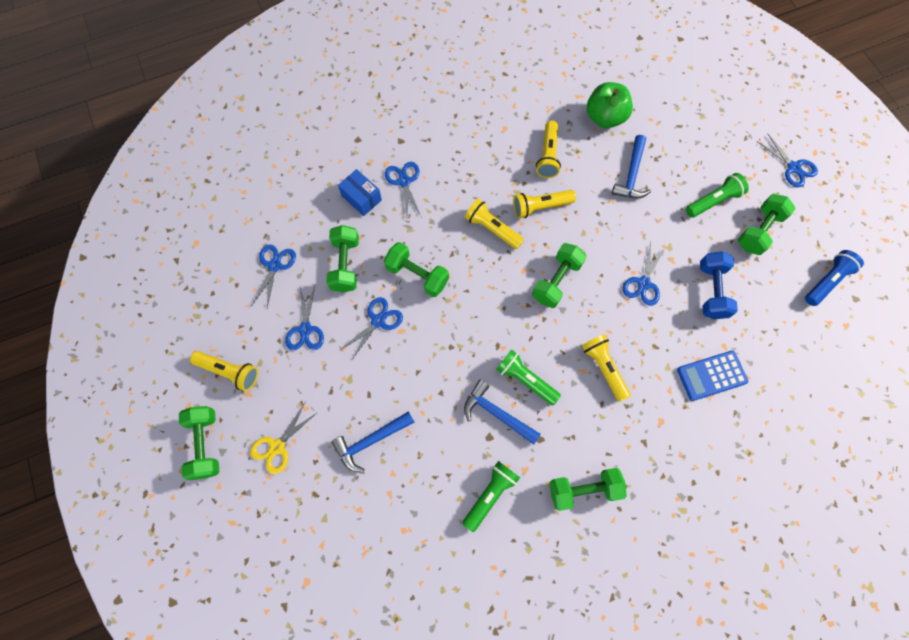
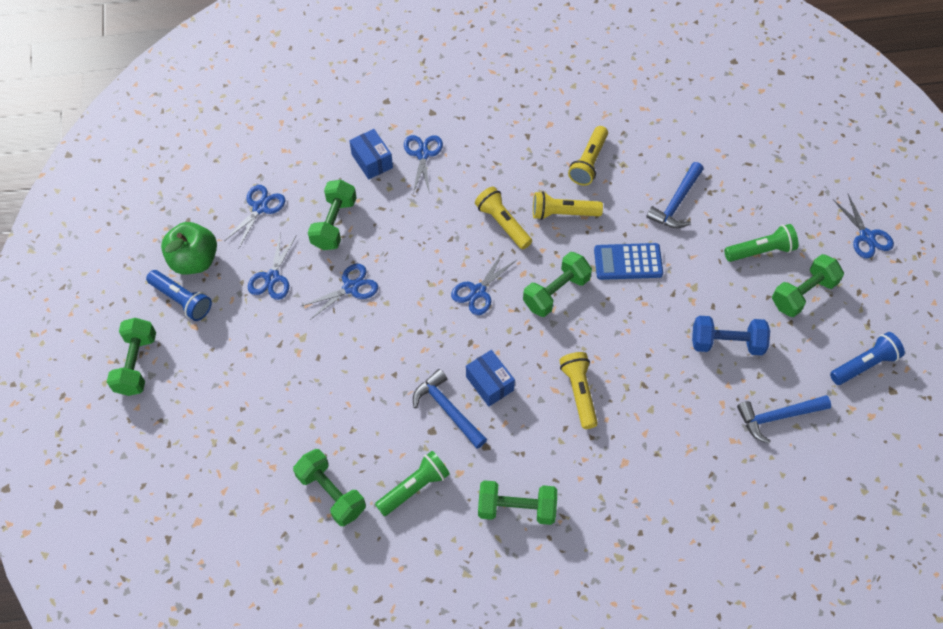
camera: 15 degrees right, 10 degrees down
yellow flashlight [190,351,258,391] -> blue flashlight [146,270,212,321]
yellow scissors [250,403,318,474] -> none
blue hammer [331,411,414,473] -> blue hammer moved to [737,395,831,444]
green dumbbell [384,242,449,297] -> green dumbbell moved to [293,449,366,526]
green flashlight [496,349,561,405] -> blue box [466,350,515,407]
green apple [587,82,633,128] -> green apple moved to [161,222,217,274]
blue scissors [623,242,665,306] -> blue scissors moved to [451,252,517,315]
blue calculator [677,350,748,401] -> blue calculator moved to [594,243,663,280]
blue dumbbell [700,251,738,319] -> blue dumbbell turned 75 degrees clockwise [692,316,770,355]

